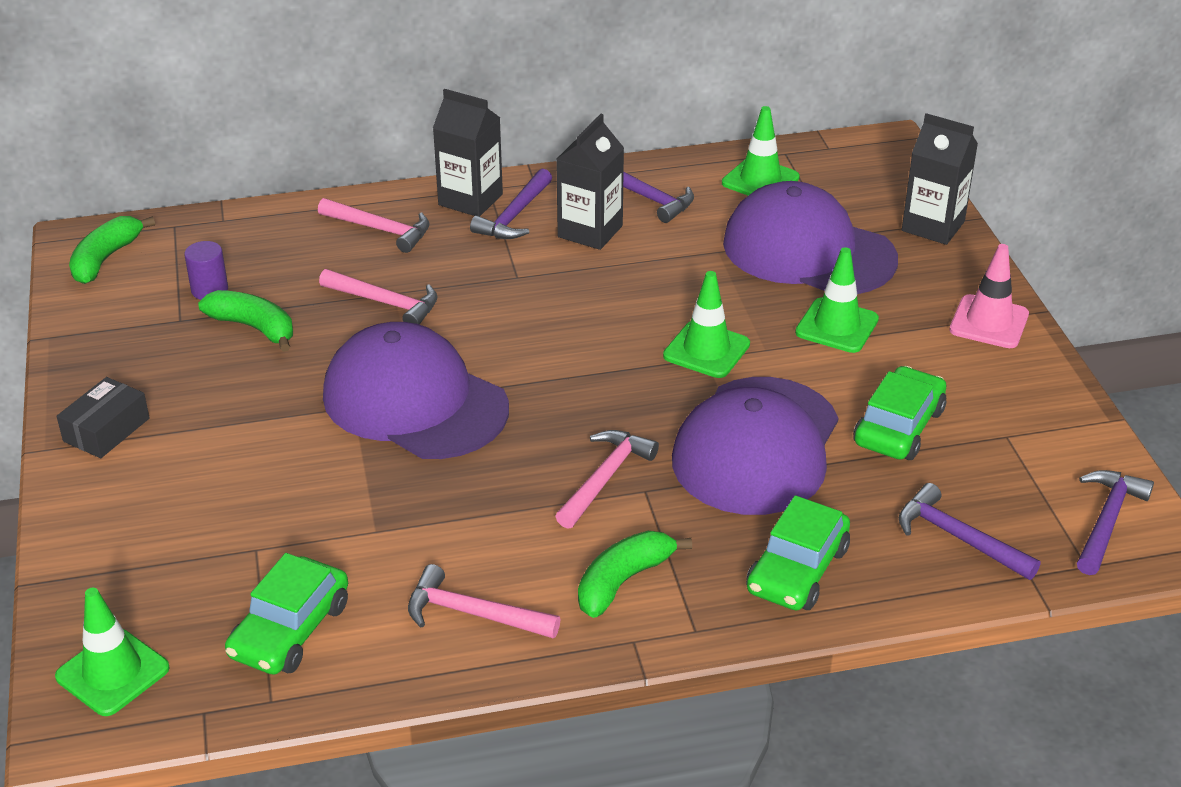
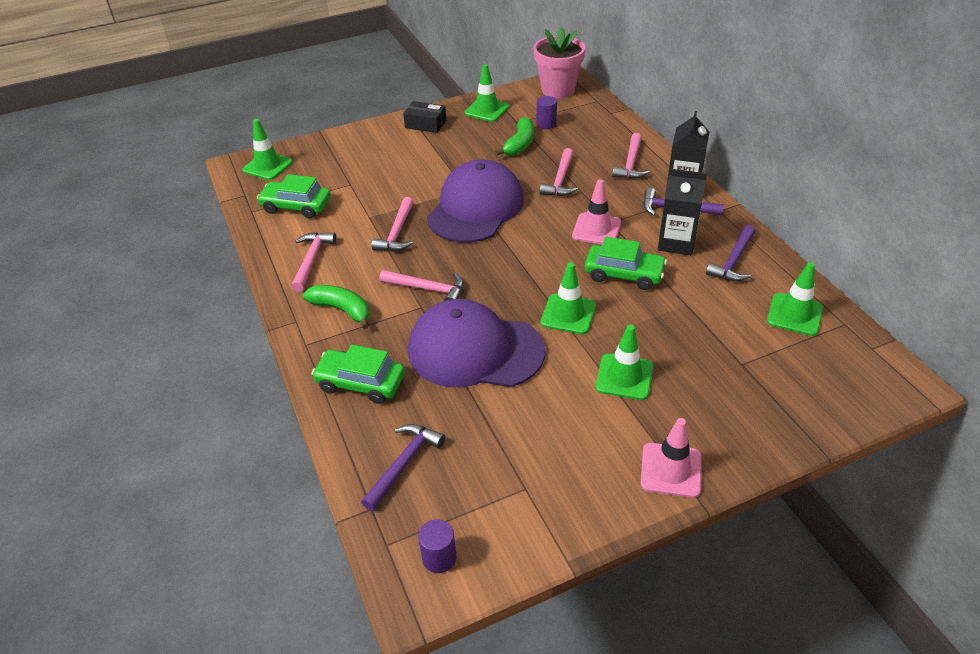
camera: 80 degrees right, 5 degrees up
green banana [69,216,155,284] -> pink flower pot [533,27,586,98]
purple cap [723,181,898,294] -> none
green car [853,366,946,460] -> green car moved to [585,237,667,290]
black carton [902,113,978,245] -> none
purple hammer [1077,470,1154,575] -> purple cylinder [418,519,456,573]
none -> pink hammer [371,197,413,252]
none -> green traffic cone [465,64,509,122]
none -> pink traffic cone [572,179,621,244]

